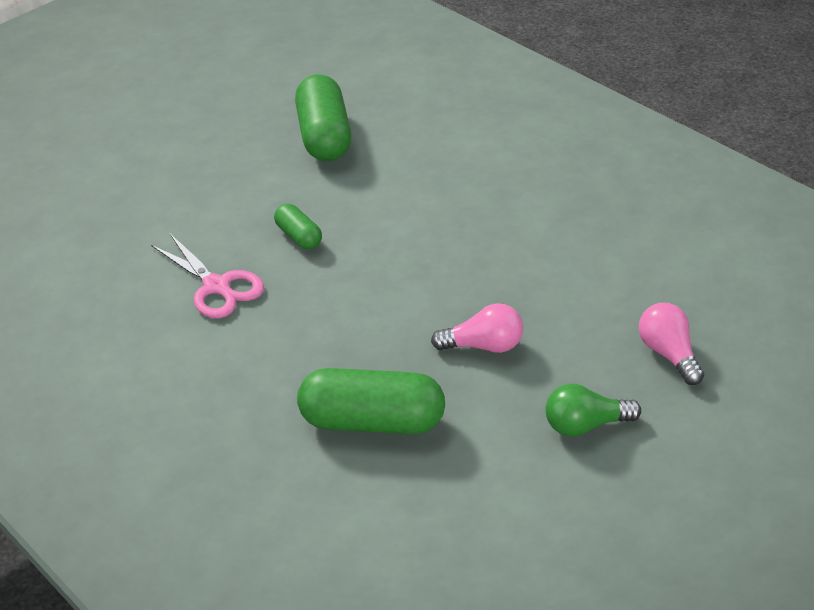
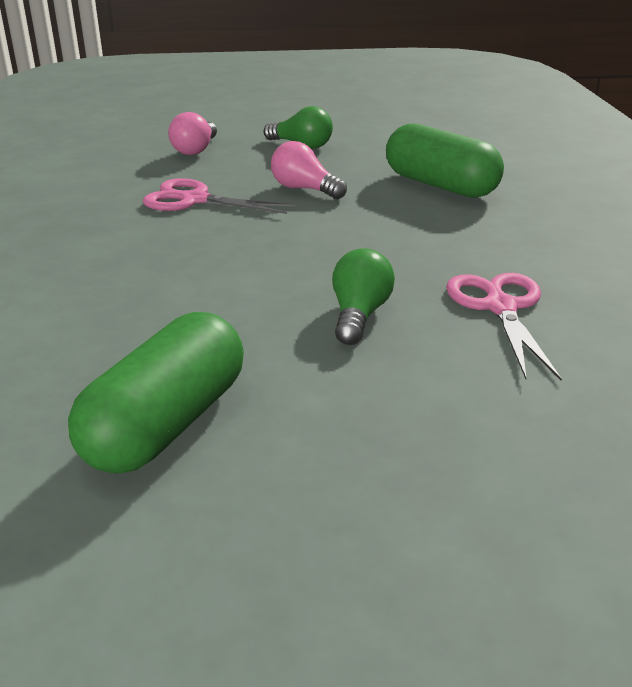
camera: 145 degrees left, 10 degrees down
green capsule [274,204,322,250] -> green light bulb [332,248,395,345]
none -> pink scissors [143,178,295,214]

